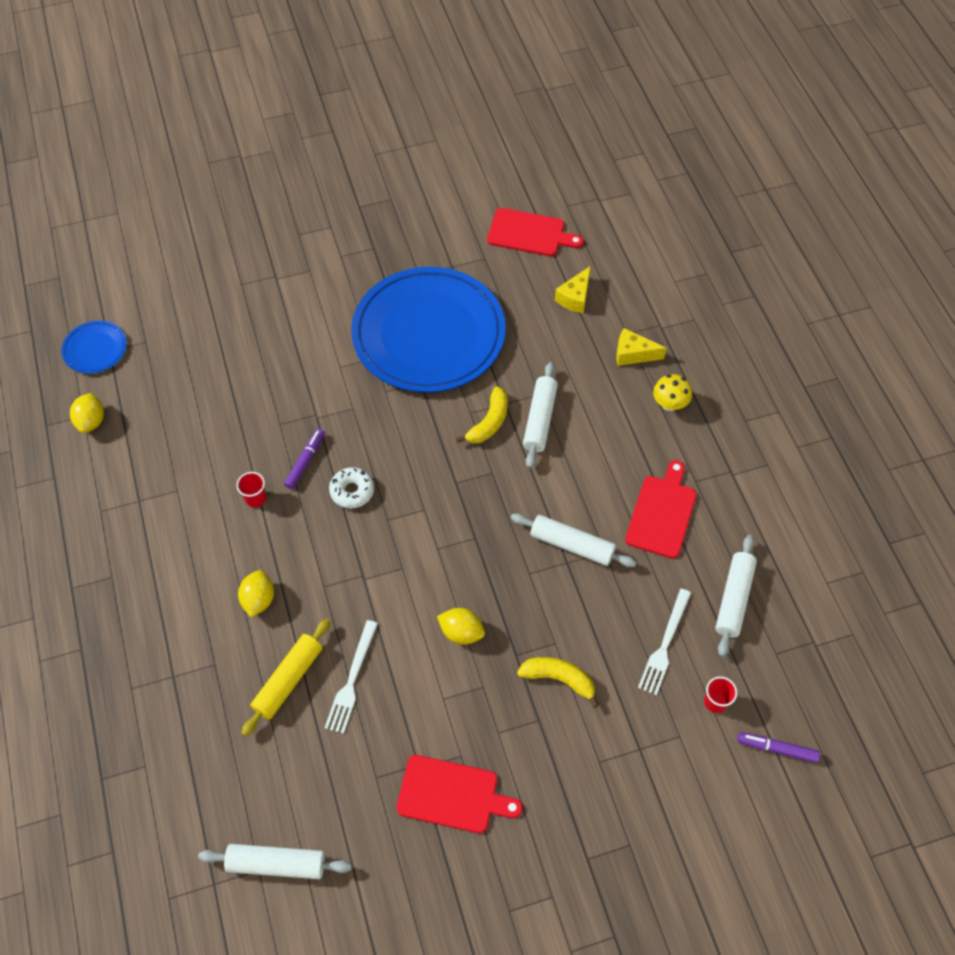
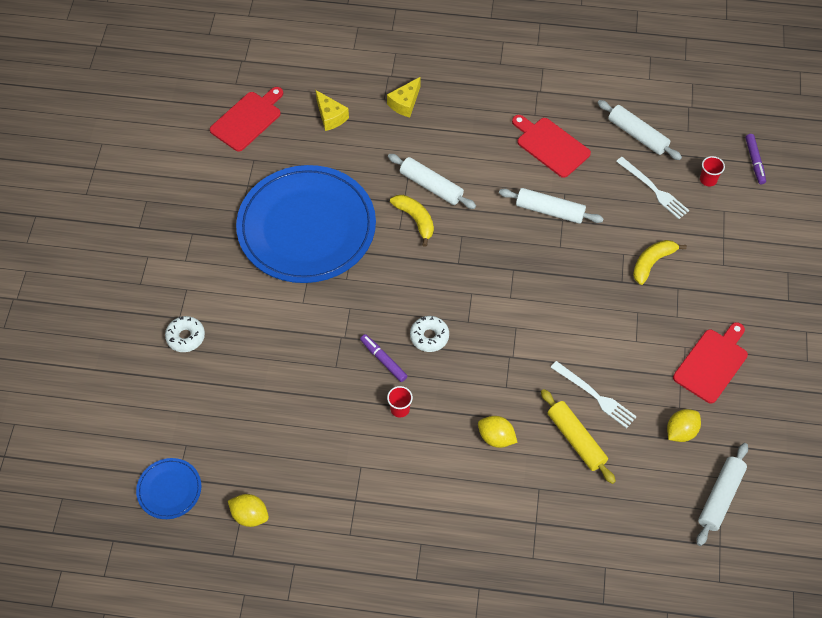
camera: 65 degrees left, 0 degrees up
yellow lemon [437,608,485,645] -> yellow lemon moved to [667,409,701,442]
white rolling pin [511,513,637,567] -> white rolling pin turned 60 degrees clockwise [499,188,604,224]
yellow mushroom [653,374,692,411] -> none
purple marker [738,732,820,763] -> purple marker turned 45 degrees counterclockwise [745,134,766,184]
none -> white donut [165,316,205,352]

